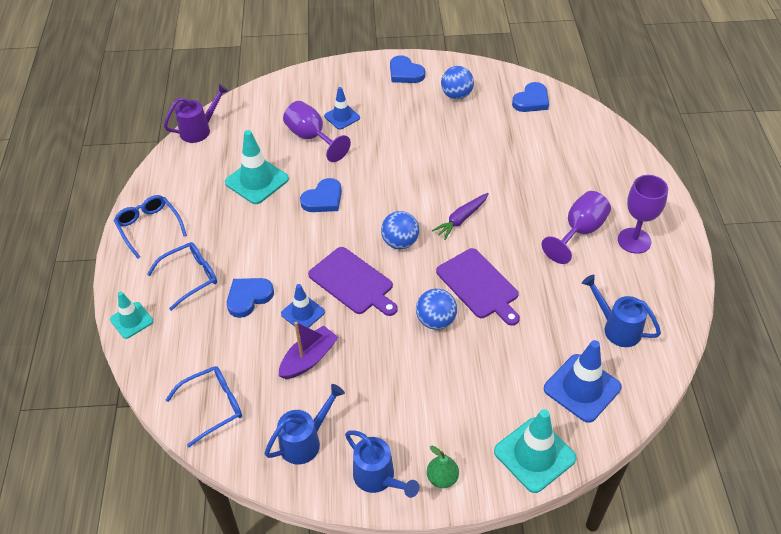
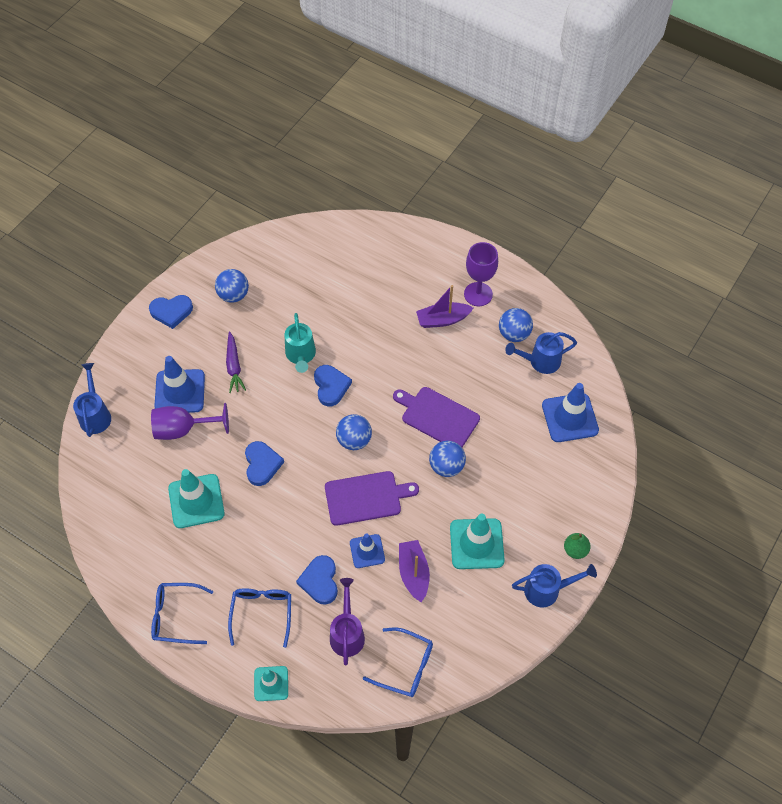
camera: 55 degrees left, 10 degrees up
purple watering can [164,84,229,143] -> purple watering can moved to [330,578,365,666]
blue glasses [166,366,242,447] -> blue glasses turned 105 degrees clockwise [363,627,433,697]
blue watering can [264,384,345,465] -> blue watering can moved to [73,363,111,437]
blue traffic cone [324,87,360,130] -> blue traffic cone [154,356,205,413], size x1.65
purple carrot [432,193,489,240] -> purple carrot moved to [226,331,246,393]
purple cutting board [436,248,520,326] -> purple cutting board turned 150 degrees counterclockwise [393,387,480,447]
turquoise traffic cone [494,409,577,493] -> turquoise traffic cone moved to [450,514,505,569]
blue heart [512,82,549,112] -> blue heart moved to [314,365,352,406]
purple goblet [542,191,611,264] -> purple boat [416,285,473,328]
none -> turquoise watering can [285,313,316,373]
none -> blue ball [499,308,533,342]

